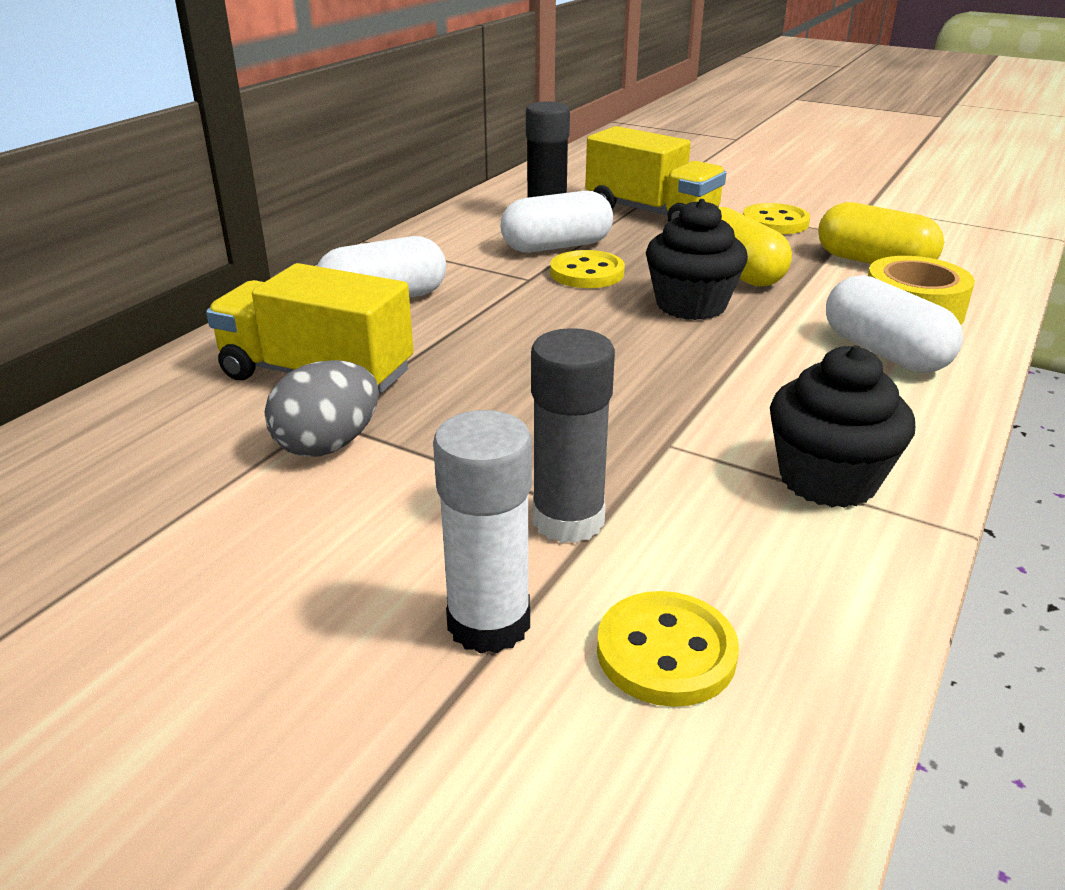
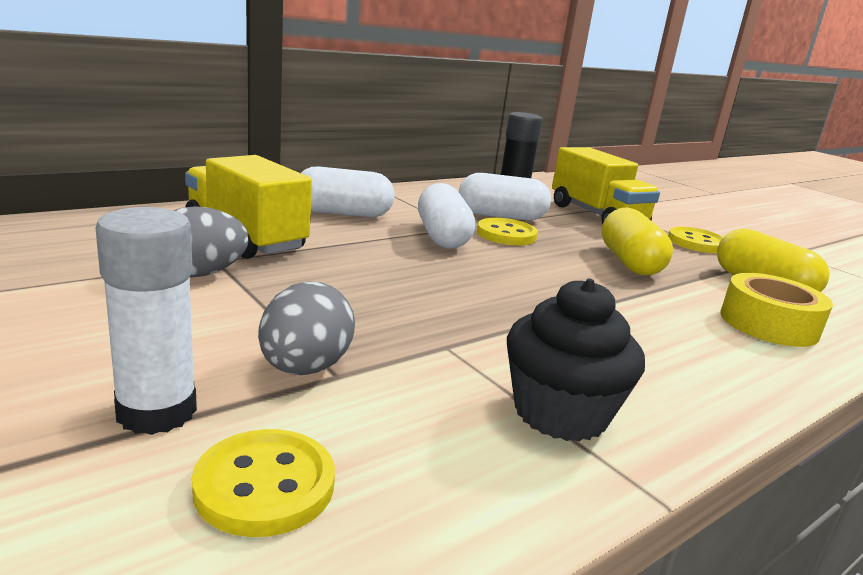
camera: 20 degrees right, 10 degrees down
grey glue stick [531,328,615,543] -> grey egg [258,282,355,375]
black cupcake [646,199,748,320] -> none
white capsule [826,275,963,373] -> white capsule moved to [418,183,475,249]

